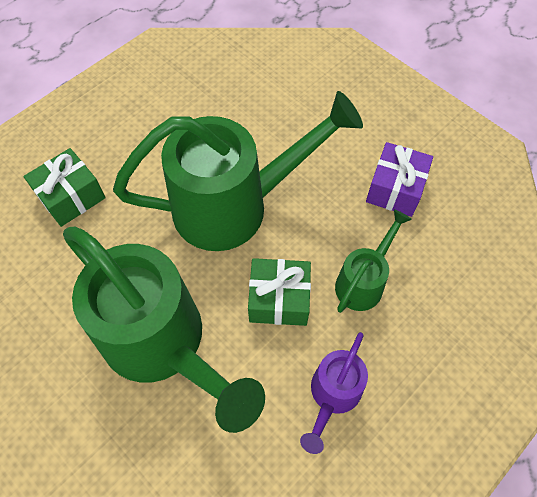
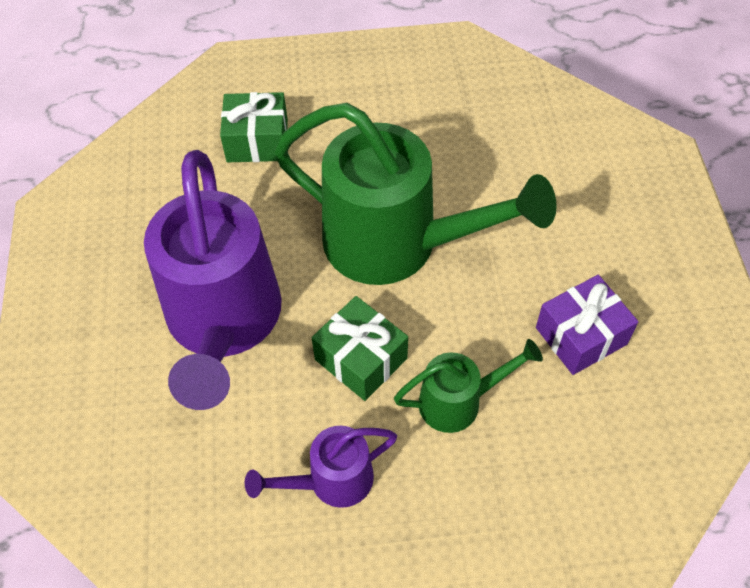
camera: 40 degrees right, 5 degrees down
green watering can [63,227,265,433] -> purple watering can [144,150,282,410]

